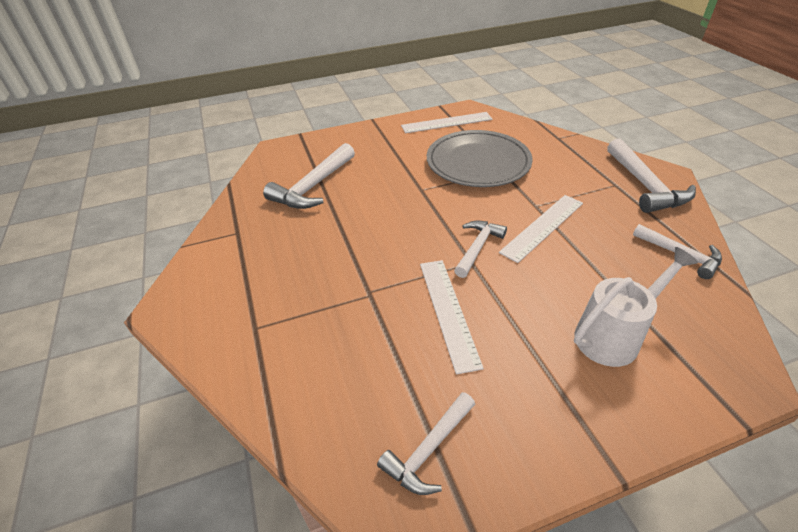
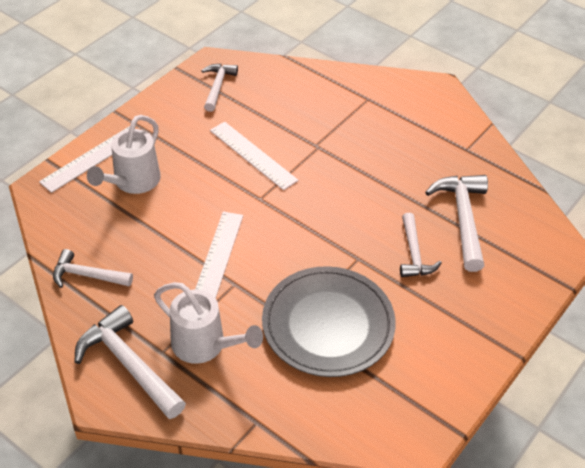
camera: 145 degrees right, 5 degrees up
white ruler [401,112,493,133] -> white ruler moved to [39,126,130,193]
white hammer [454,221,507,278] -> white hammer moved to [400,213,442,277]
none -> white watering can [154,282,263,364]

